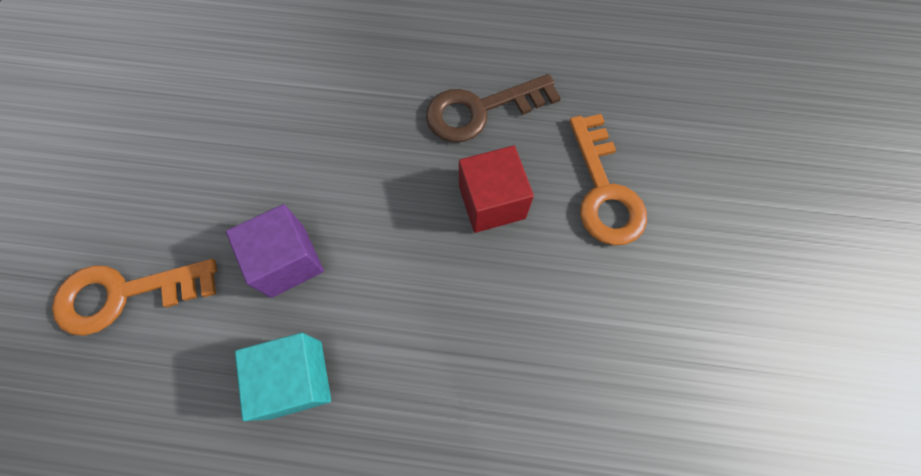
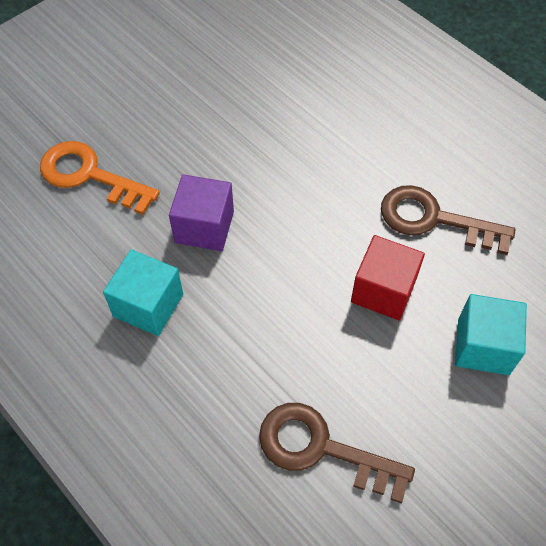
camera: 40 degrees right, 10 degrees down
orange key [569,114,647,245] -> turquoise cube [455,294,527,375]
none -> brown key [259,403,415,504]

